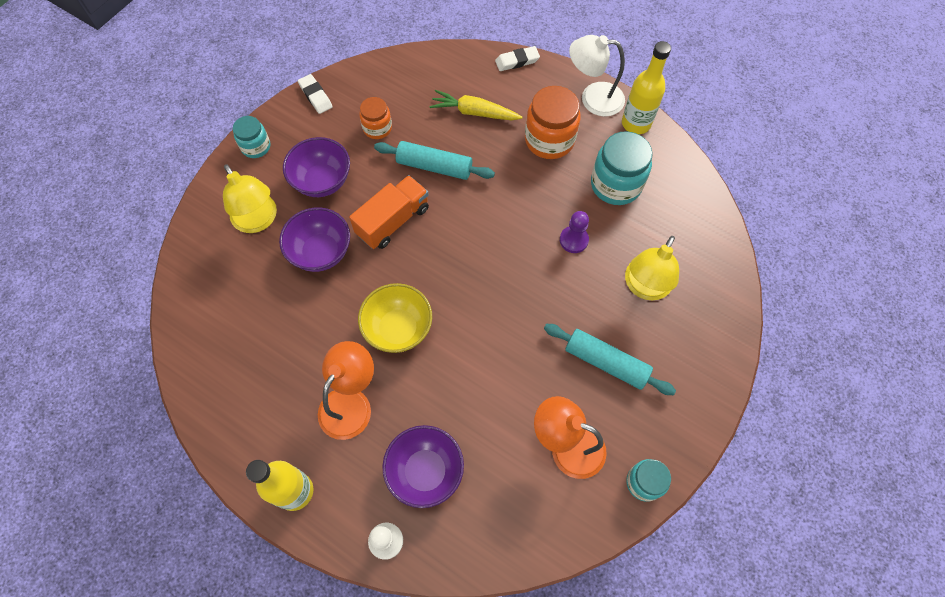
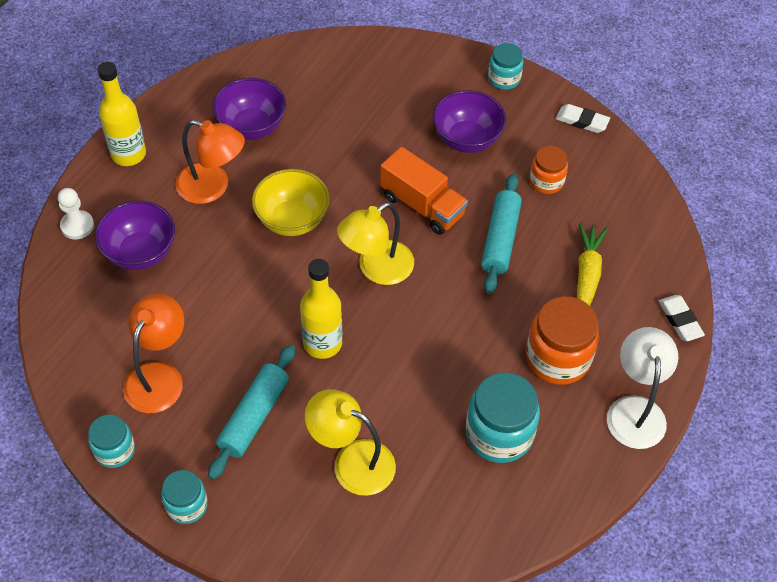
camera: 85 degrees right, 10 degrees down
yellow lamp [223,164,277,233] -> yellow lamp moved to [337,202,414,285]
purple bowl [279,207,350,272] -> purple bowl moved to [213,78,286,140]
white eraser [298,74,333,114] -> white eraser turned 60 degrees clockwise [556,104,610,133]
purple pawn [560,211,589,253] -> none
yellow bottle [622,41,671,134] -> yellow bottle moved to [300,259,342,359]
none -> turquoise jar [161,470,208,524]

